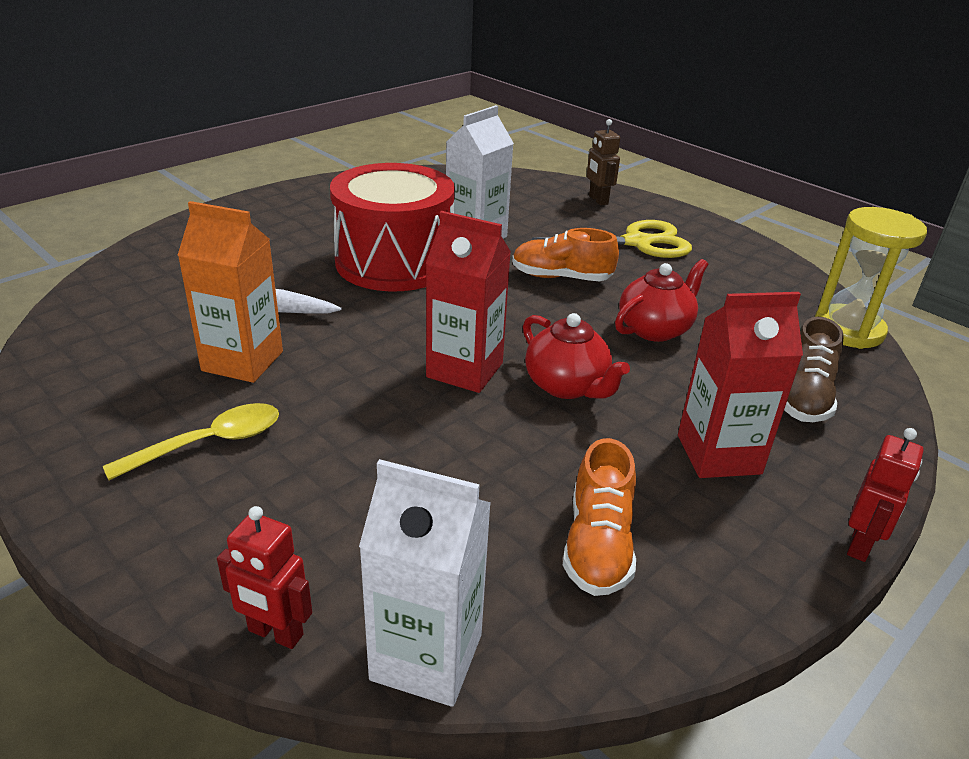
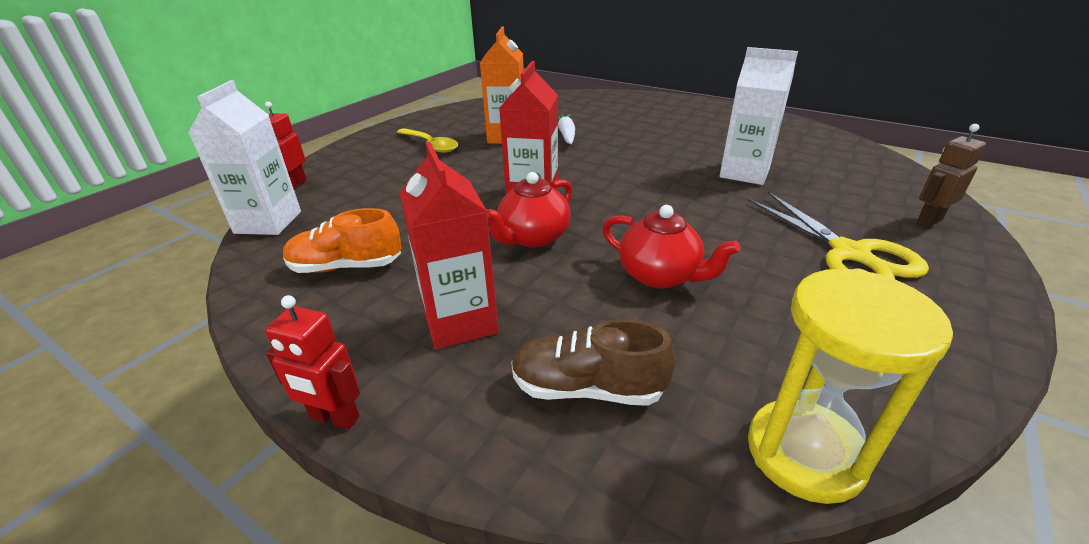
camera: 80 degrees right, 0 degrees up
red drum [330,163,455,291] -> none
orange shoe [512,228,619,281] -> none

